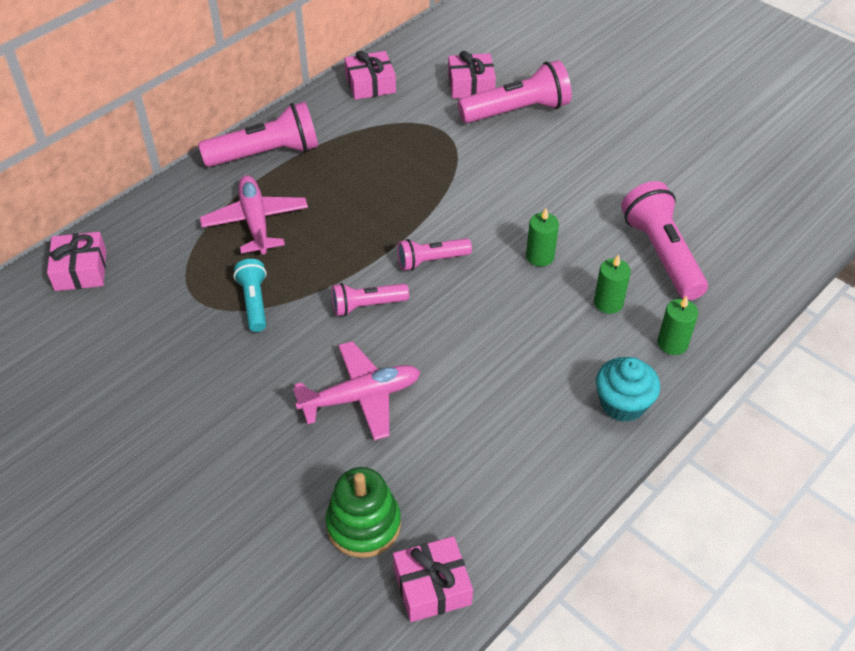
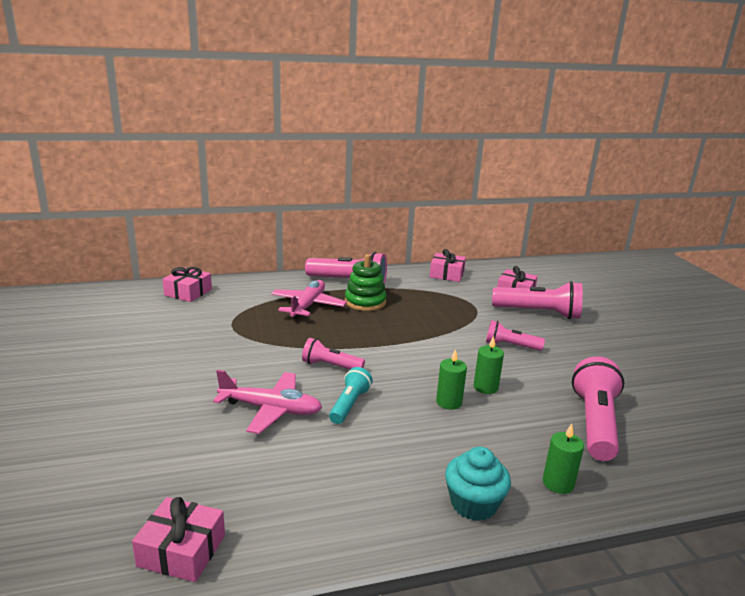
camera: 30 degrees right, 25 degrees down
turquoise flashlight [234,259,266,332] -> turquoise flashlight moved to [329,367,373,424]
green stacking toy [325,467,401,558] -> green stacking toy moved to [345,254,387,311]
pink flashlight [397,238,472,271] -> pink flashlight moved to [486,320,545,351]
green candle [594,254,631,314] -> green candle moved to [436,349,467,410]

